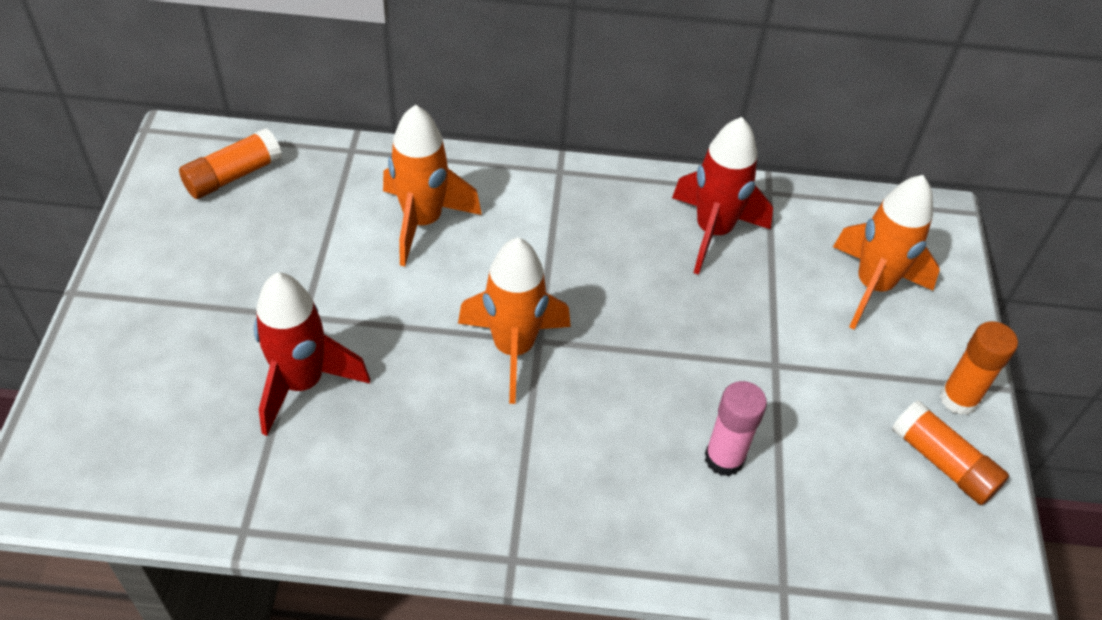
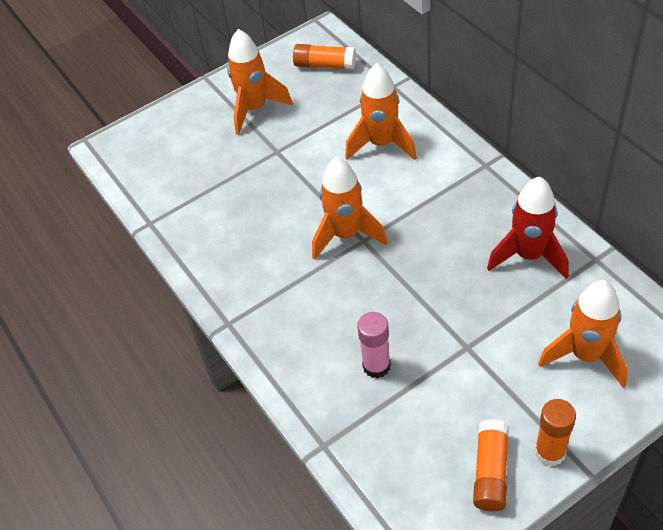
camera: 60 degrees right, 0 degrees up
red rocket [254,273,370,436] -> none
none -> orange rocket [227,29,293,135]

